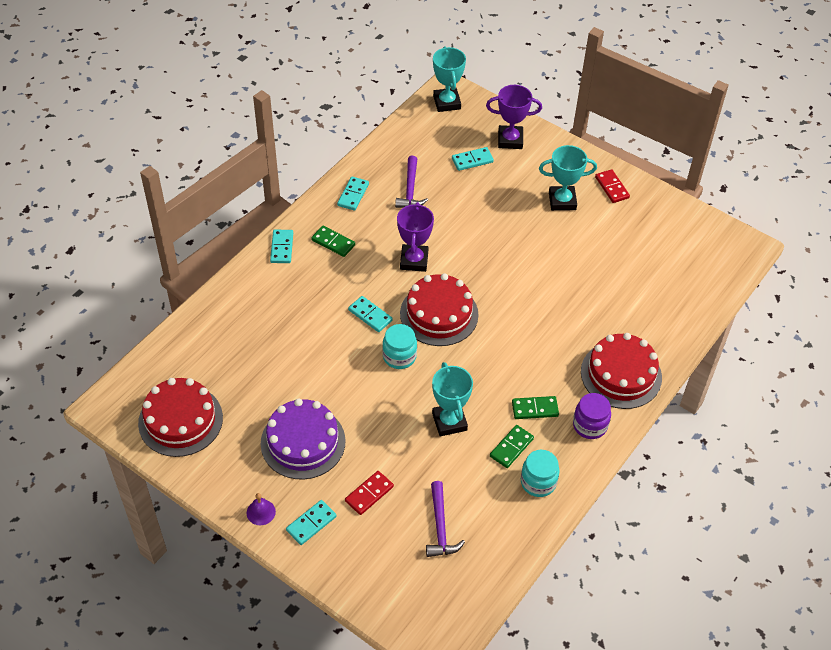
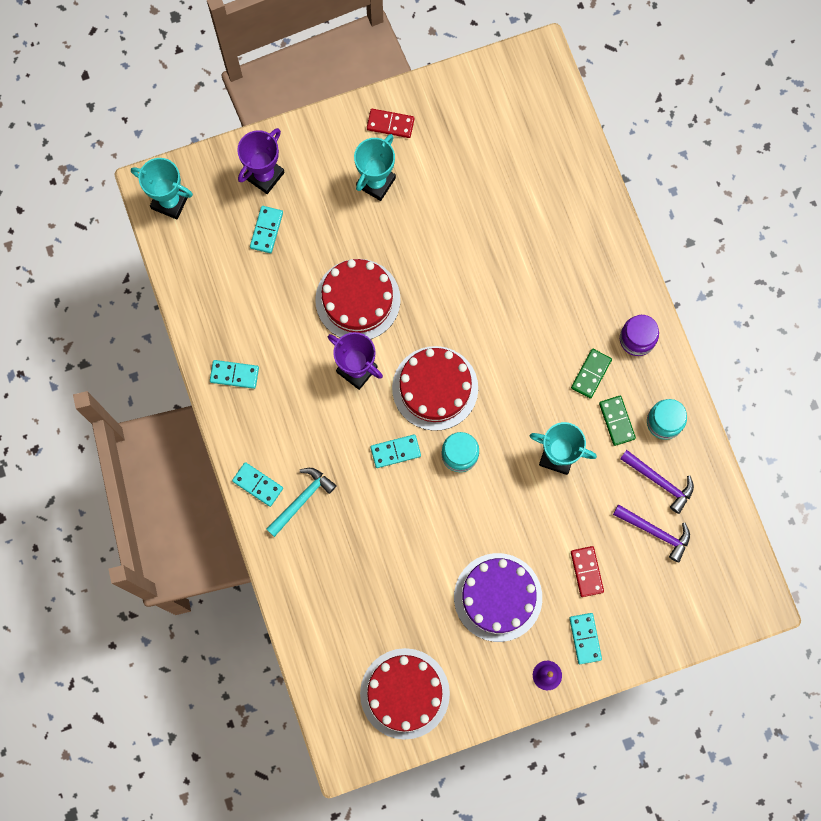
camera: 55 degrees left, 25 degrees up
green domino [311,226,355,257] -> none
turquoise domino [337,177,369,211] -> turquoise domino turned 45 degrees counterclockwise [210,360,259,389]
purple hammer [395,156,428,208] -> purple hammer moved to [620,450,694,514]
red cake [581,333,662,409] -> red cake moved to [315,259,401,339]
none -> turquoise hammer [266,468,337,537]

